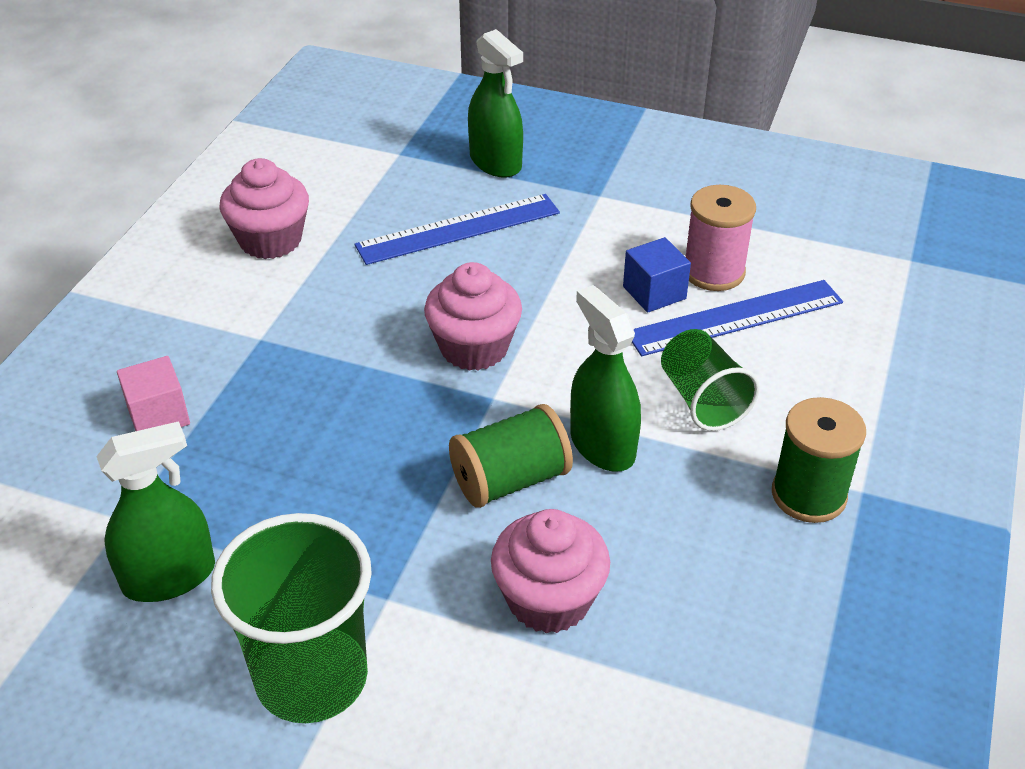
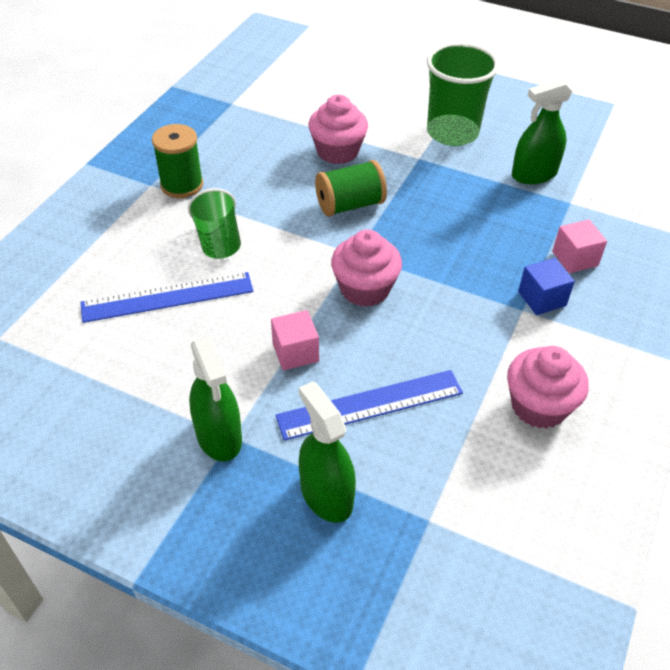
camera: 175 degrees left, 5 degrees up
green spray bottle [570,285,641,471] -> green spray bottle moved to [189,337,242,462]
blue cube [623,237,691,313] -> blue cube moved to [518,258,575,315]
pink spool [686,185,756,291] -> none
none -> pink cube [271,310,319,370]

